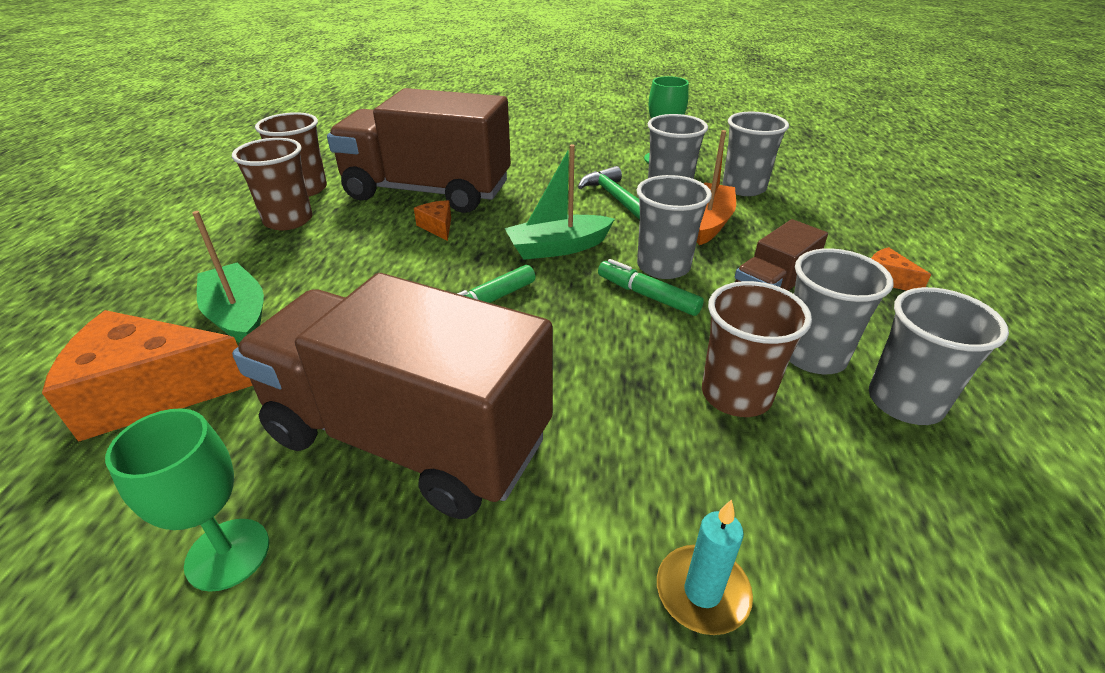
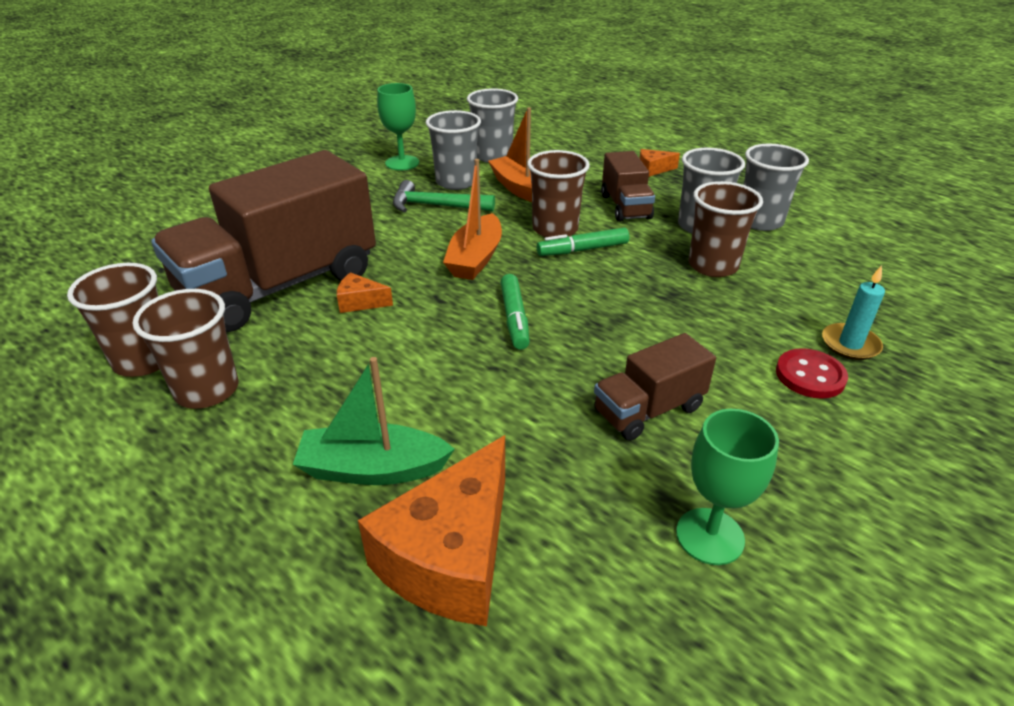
camera: 55 degrees left, 0 degrees up
brown truck [232,273,553,519] -> brown truck [594,333,716,441], size x0.48
green boat [505,144,615,260] -> orange boat [443,159,502,280]
grey cup [637,175,712,279] -> brown cup [527,150,590,237]
none -> red button [776,348,848,399]

